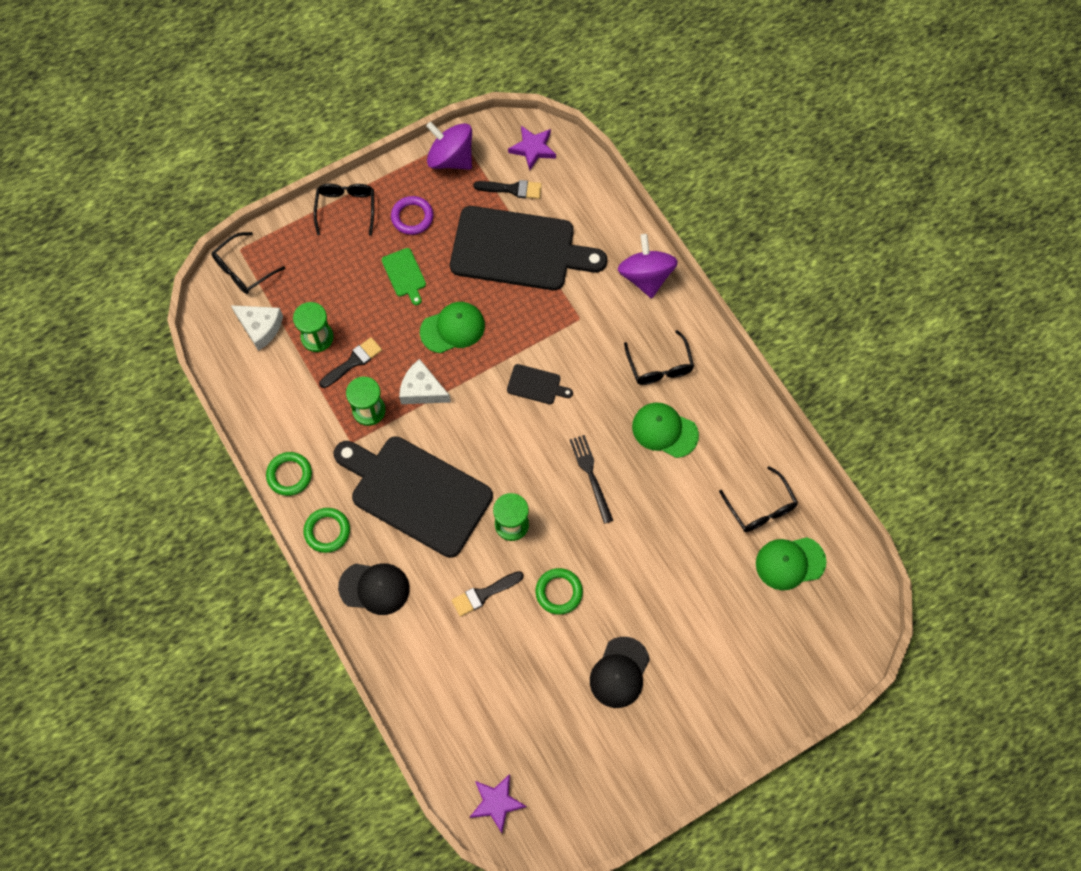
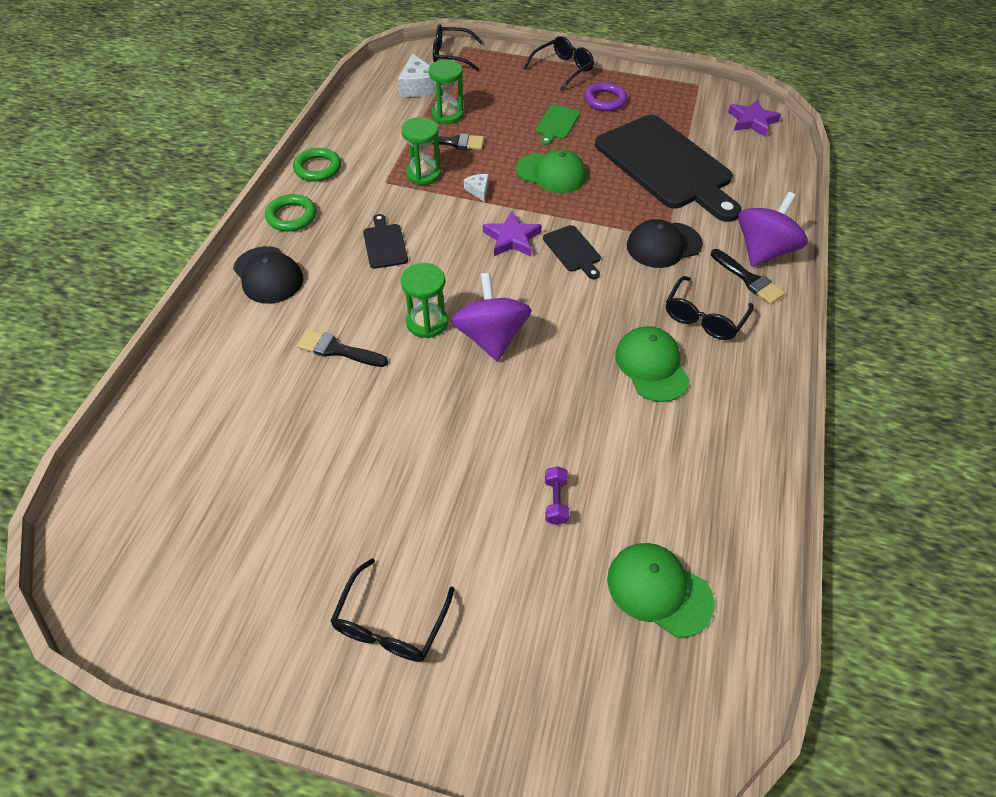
camera: 45 degrees right, 15 degrees down
black cutting board [334,436,493,558] -> black cutting board [363,214,408,269], size x0.41
white cheese [399,359,451,404] -> white cheese [464,174,489,202], size x0.54
purple spinning top [426,122,472,170] -> purple spinning top moved to [451,273,531,361]
purple star [470,774,527,833] -> purple star moved to [483,211,542,256]
black brush [474,180,542,199] -> black brush moved to [711,249,785,304]
green ring [535,568,583,615] -> none
black fork [570,435,613,524] -> none
black cap [590,637,650,708] -> black cap moved to [627,219,703,268]
black glasses [719,466,798,532] -> black glasses moved to [330,558,455,662]
none -> purple dumbbell [545,466,569,525]

